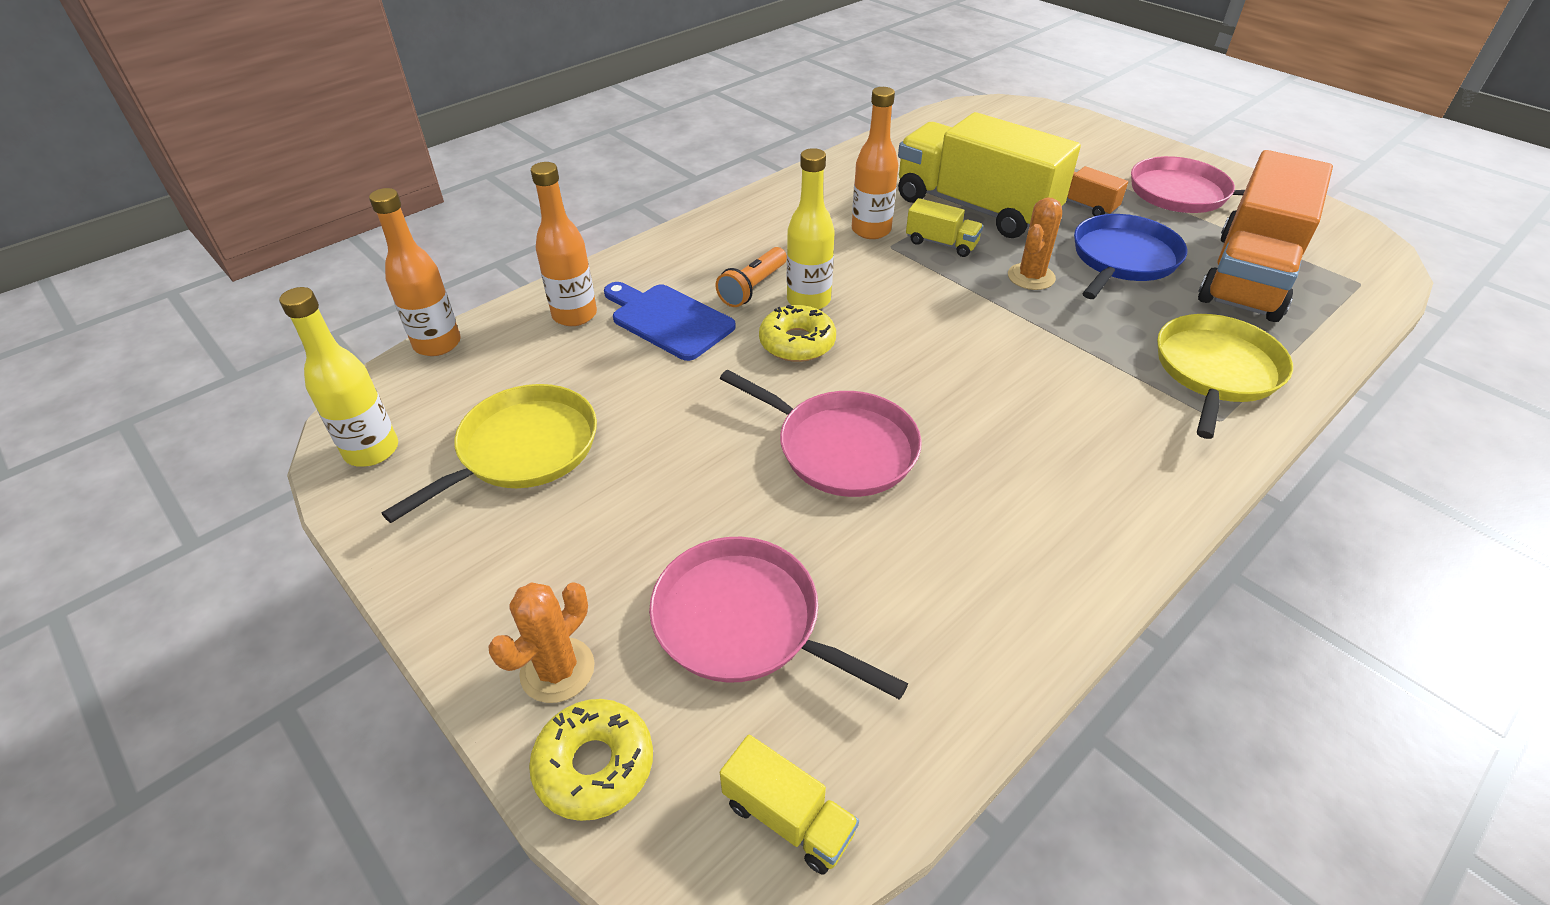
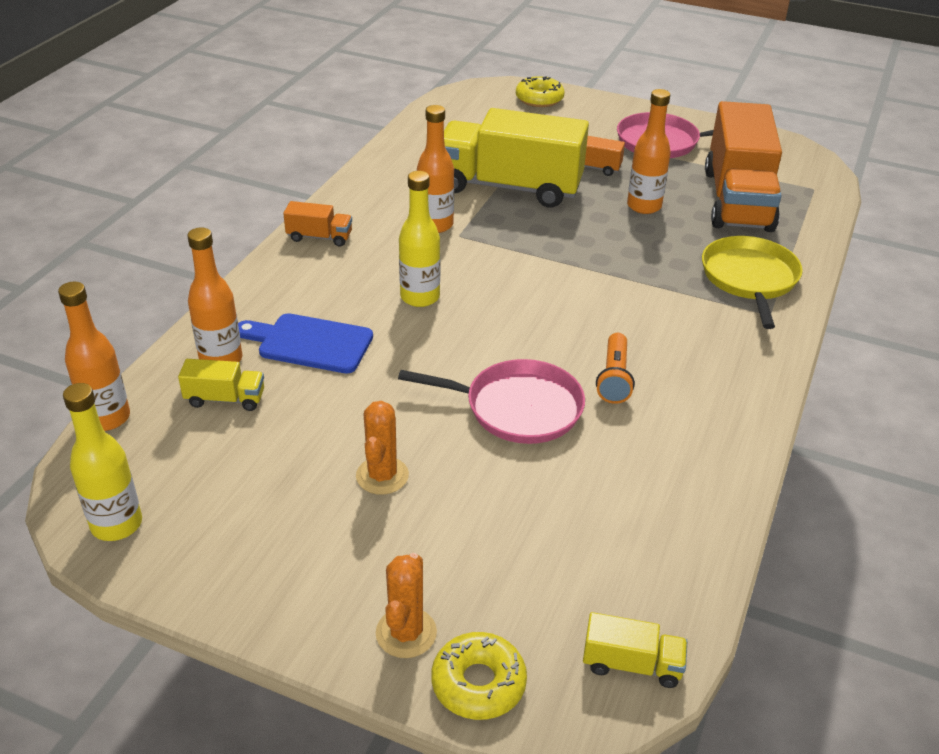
camera: 25 degrees left, 5 degrees down
yellow pan [381,384,597,523] -> none
pink pan [649,537,908,700] -> none
orange flashlight [715,247,787,307] -> orange flashlight moved to [596,333,635,404]
yellow donut [759,305,836,362] -> yellow donut moved to [516,76,565,107]
yellow truck [906,198,983,257] -> yellow truck moved to [178,359,264,411]
orange cactus [1008,197,1062,290] -> orange cactus moved to [356,401,409,495]
blue pan [1074,214,1187,299] -> orange bottle [627,89,671,214]
none -> orange truck [283,201,352,247]

